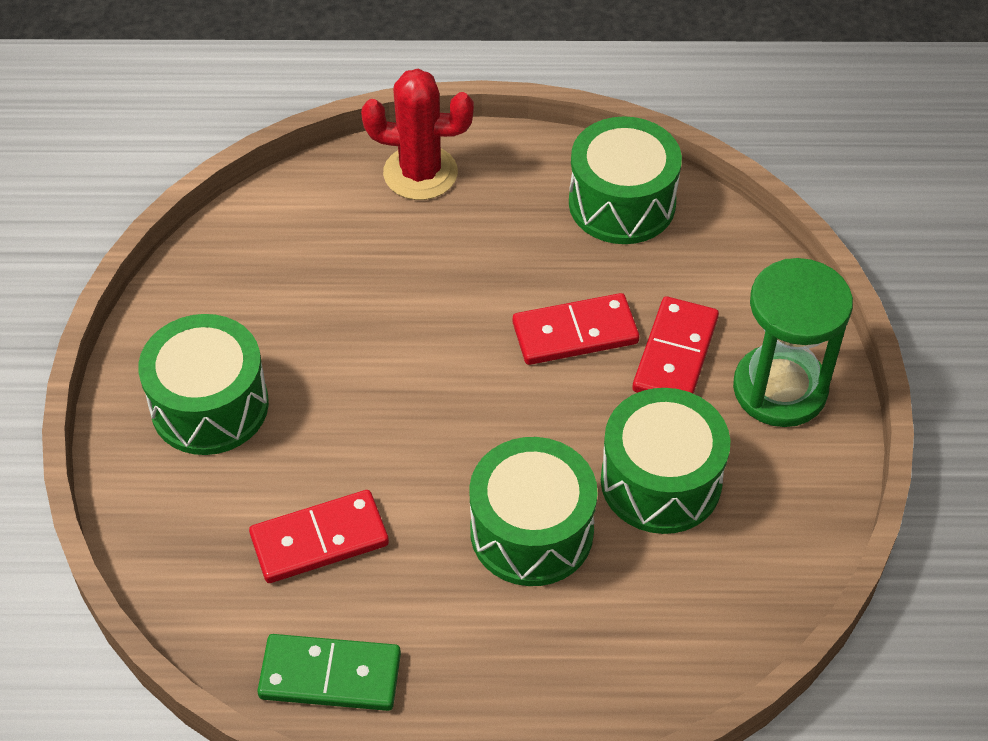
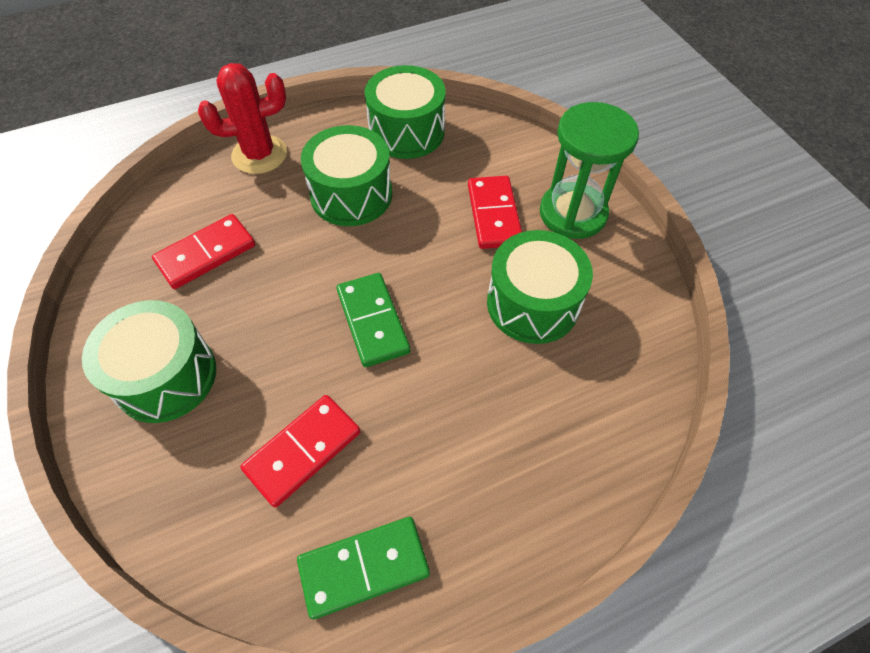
camera: 25 degrees left, 5 degrees up
green drum [469,437,598,586] -> green drum moved to [301,125,392,226]
red domino [513,293,639,365] -> red domino moved to [152,214,255,289]
none -> green domino [336,273,410,367]

